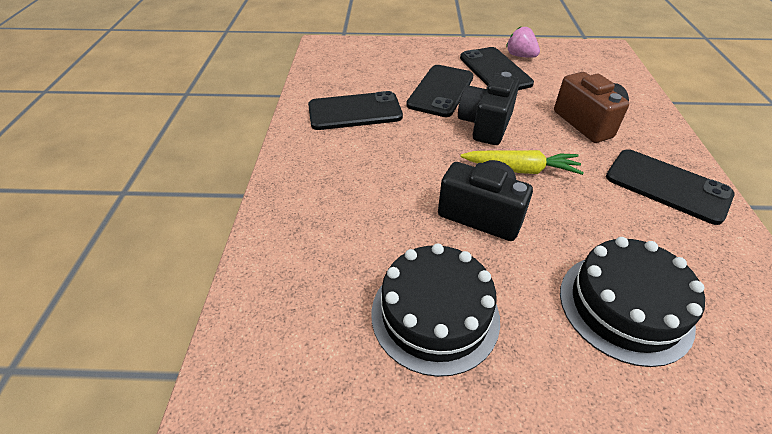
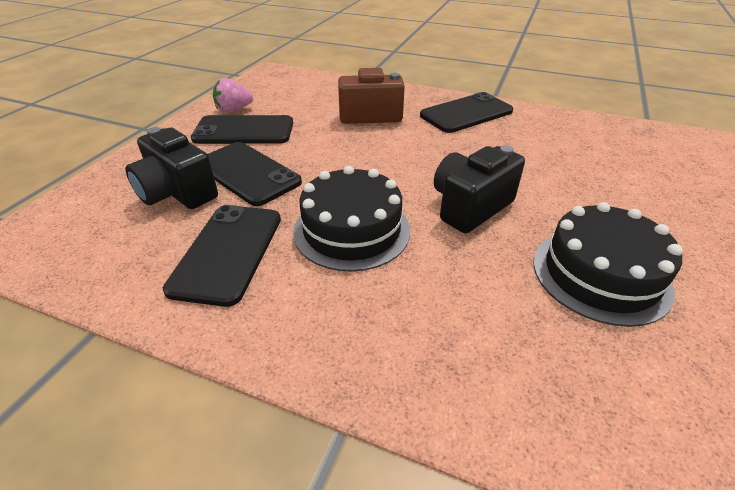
camera: 70 degrees left, 5 degrees down
black camera [458,72,520,145] -> black camera moved to [125,127,218,209]
yellow carrot [460,150,584,175] -> none
black cake [560,237,705,367] -> black cake moved to [293,166,410,272]

